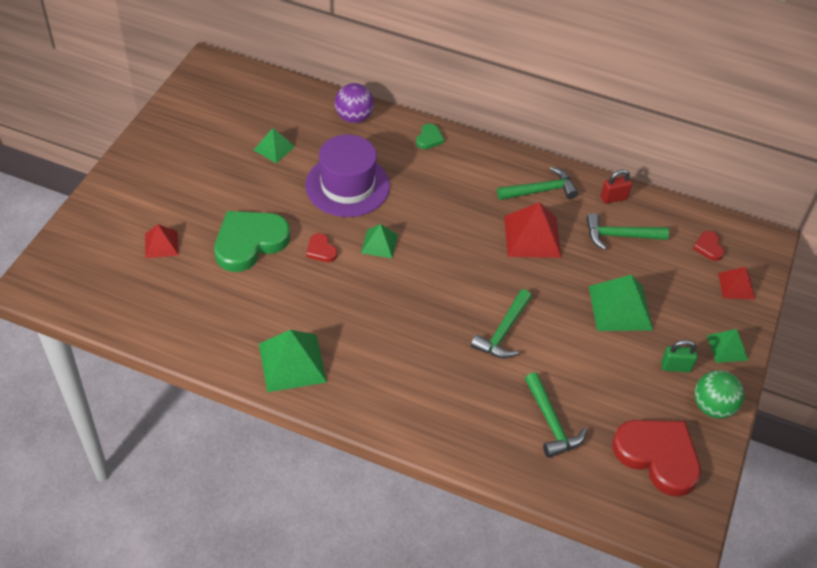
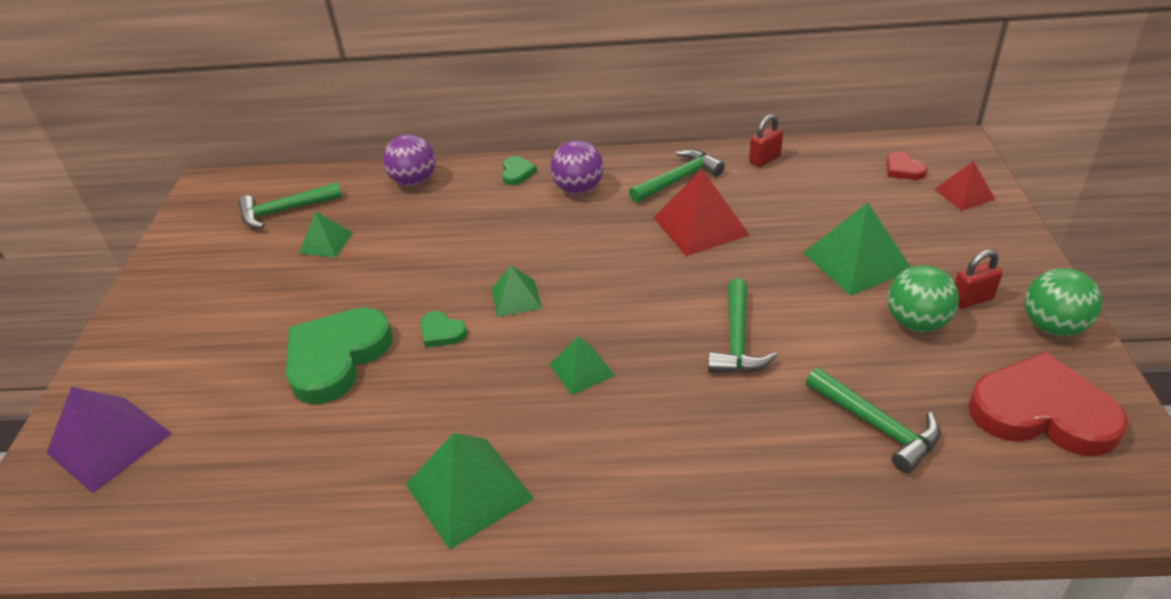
camera: 15 degrees left, 10 degrees down
red pyramid [145,224,179,258] -> none
purple hat [305,134,390,217] -> none
red heart [306,233,337,262] -> green heart [420,311,467,348]
green hammer [586,213,669,250] -> green hammer moved to [238,182,342,228]
green padlock [661,340,697,372] -> red padlock [955,249,1003,309]
green pyramid [707,329,749,363] -> green pyramid moved to [549,336,615,395]
none -> purple pyramid [47,387,172,493]
none -> purple ball [550,140,603,194]
none -> green ball [887,265,959,332]

